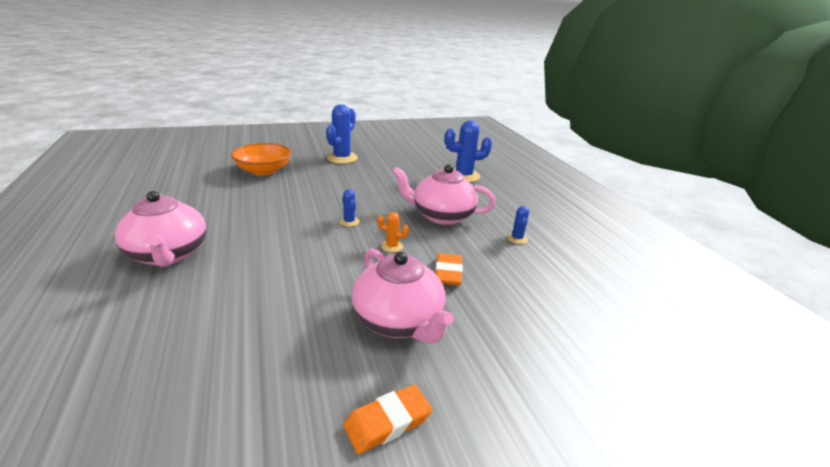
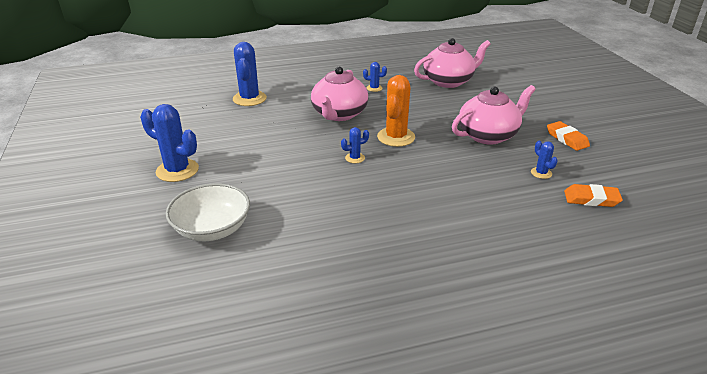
camera: 85 degrees left, 5 degrees up
pink teapot [115,191,207,267] -> pink teapot moved to [414,38,490,88]
orange bowl [231,143,291,176] -> white bowl [166,183,250,241]
orange cactus [377,212,409,252] -> orange cactus [377,75,415,147], size x2.03
orange eraser [435,253,463,285] -> orange eraser moved to [564,184,623,207]
none -> blue cactus [531,141,558,179]

